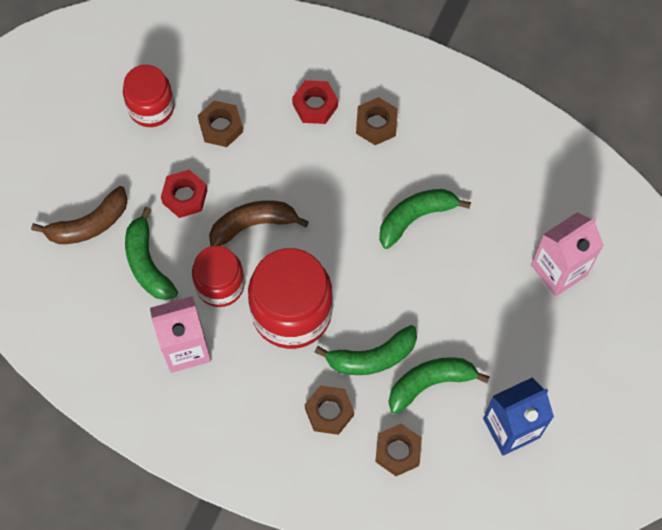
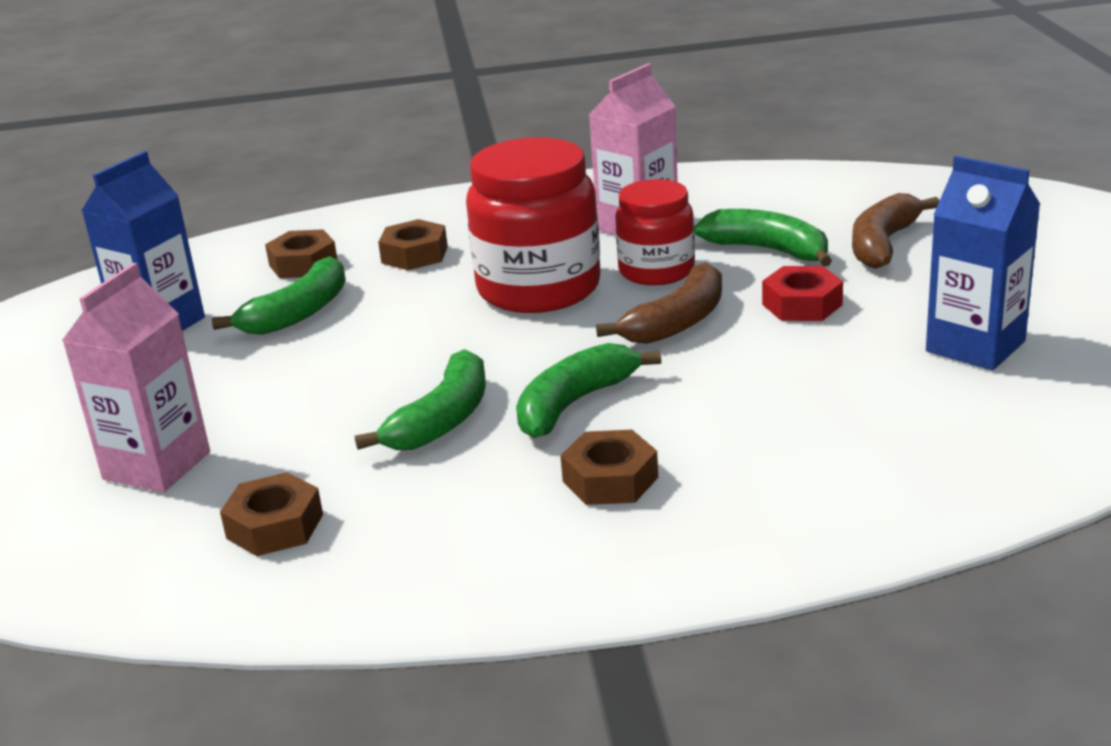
camera: 150 degrees right, 40 degrees down
red jar [123,65,174,127] -> blue carton [926,156,1040,370]
brown nut [198,101,243,147] -> brown nut moved to [220,472,323,556]
red nut [292,80,338,124] -> none
green banana [315,325,417,375] -> green banana moved to [516,343,661,438]

